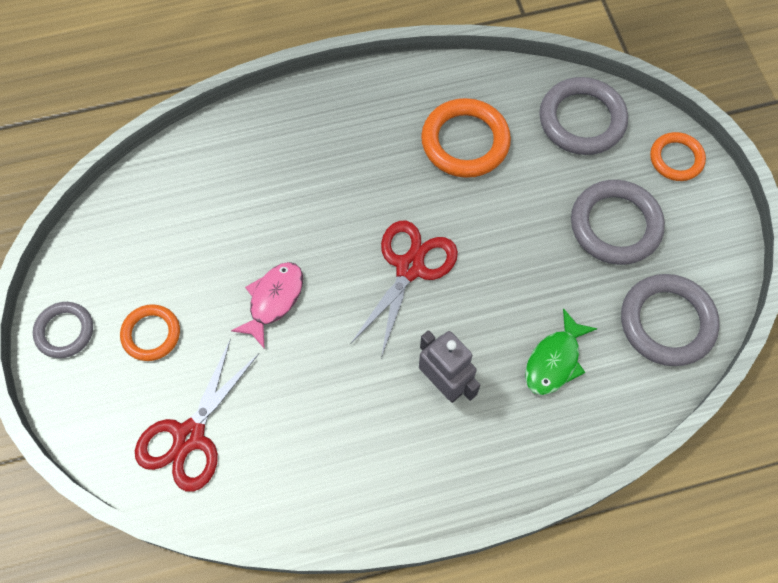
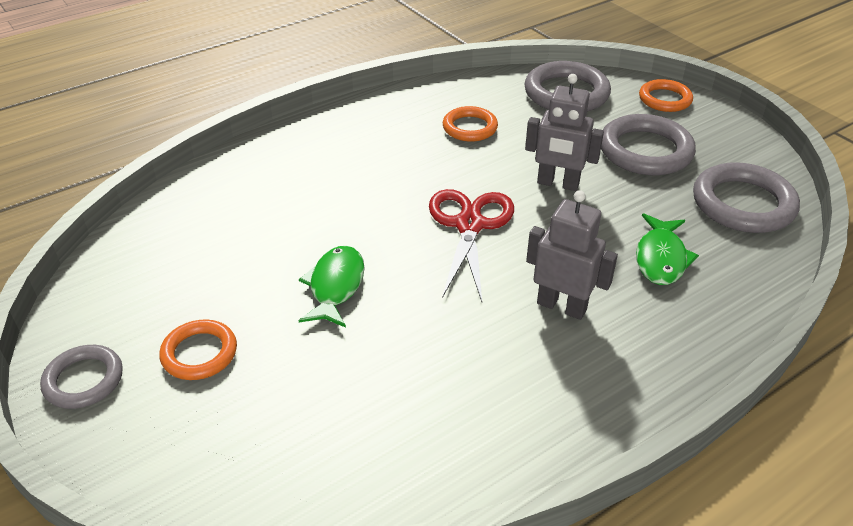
camera: 20 degrees left, 25 degrees down
red scissors [135,339,259,492] -> none
pink fish [231,262,303,349] -> green fish [298,246,365,328]
orange ring [421,98,511,178] -> orange ring [443,106,498,142], size x0.61
none -> grey robot [525,74,604,191]

